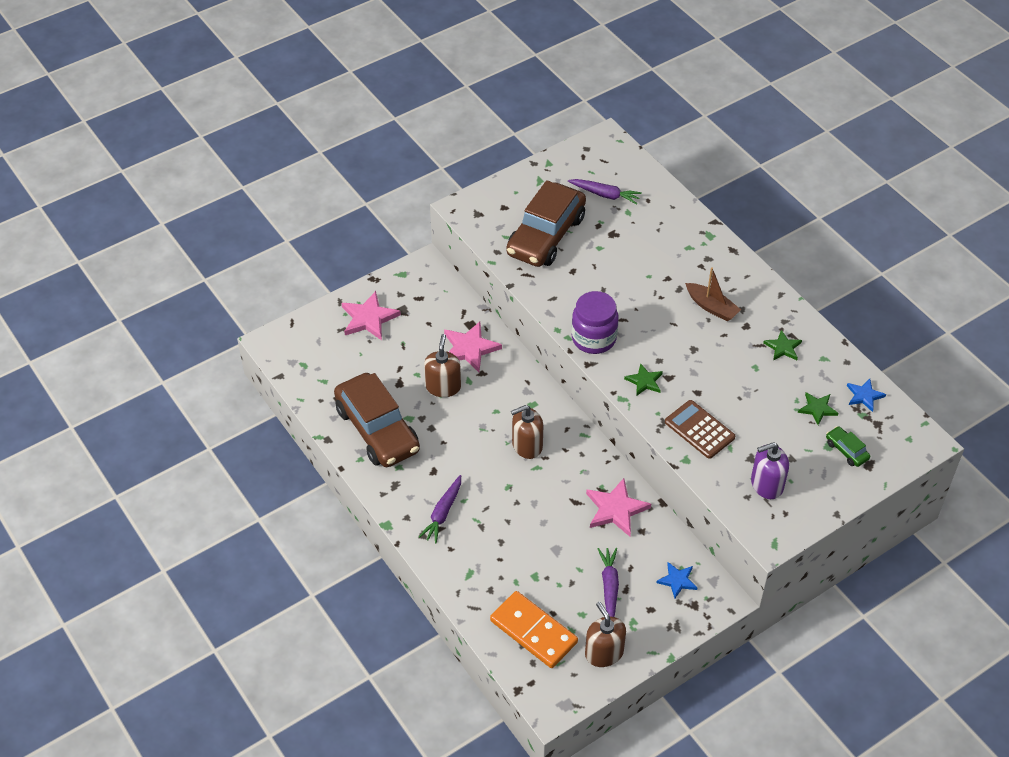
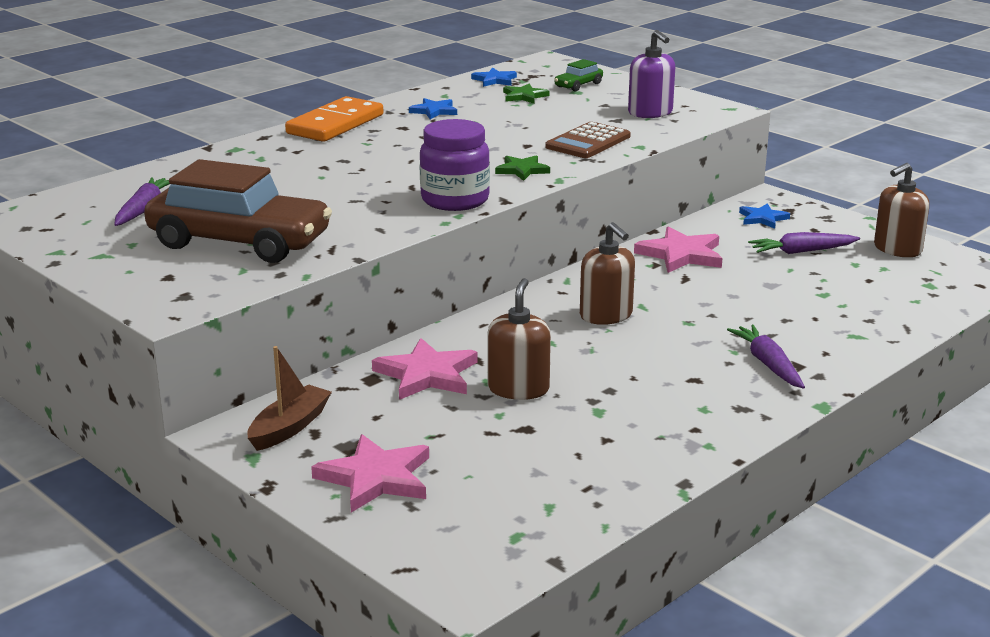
camera: 100 degrees left, 25 degrees down
brown car [334,373,420,467] -> none
purple carrot [419,475,461,543] -> purple carrot turned 120 degrees counterclockwise [727,324,805,389]
brown soap dispenser [424,334,461,397] -> brown soap dispenser turned 105 degrees clockwise [487,278,551,400]
orange domino [490,591,578,668] -> orange domino moved to [285,96,383,142]
brown boat [685,267,741,321] -> brown boat moved to [247,346,332,451]
green star [763,330,802,361] -> blue star [409,98,457,119]

